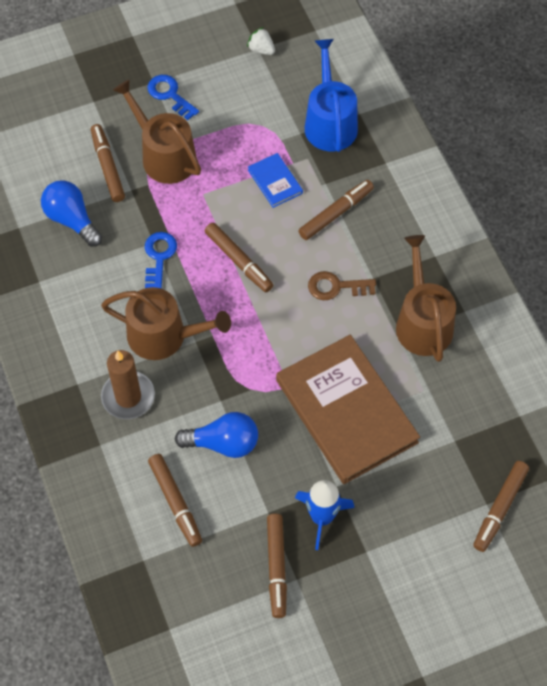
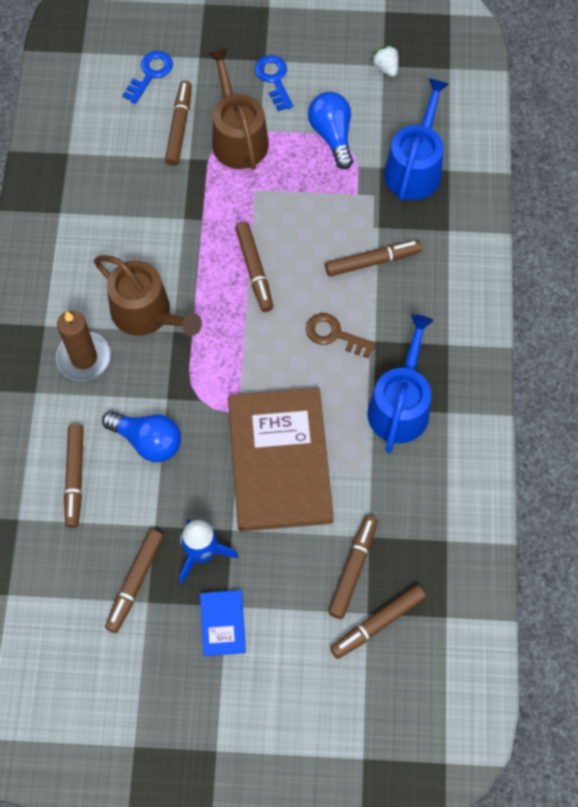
camera: 25 degrees right, 5 degrees up
blue light bulb [41,180,102,247] -> blue light bulb moved to [308,92,353,169]
blue key [145,232,177,289] -> blue key moved to [123,51,173,104]
blue book [248,153,303,208] -> blue book moved to [200,590,246,656]
brown watering can [396,235,456,362] -> blue watering can [367,314,433,453]
none -> brown marker [328,515,378,619]

